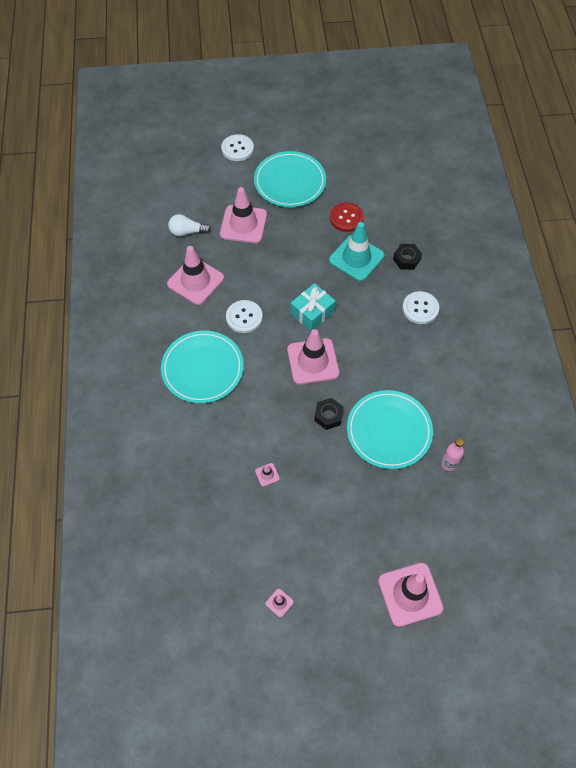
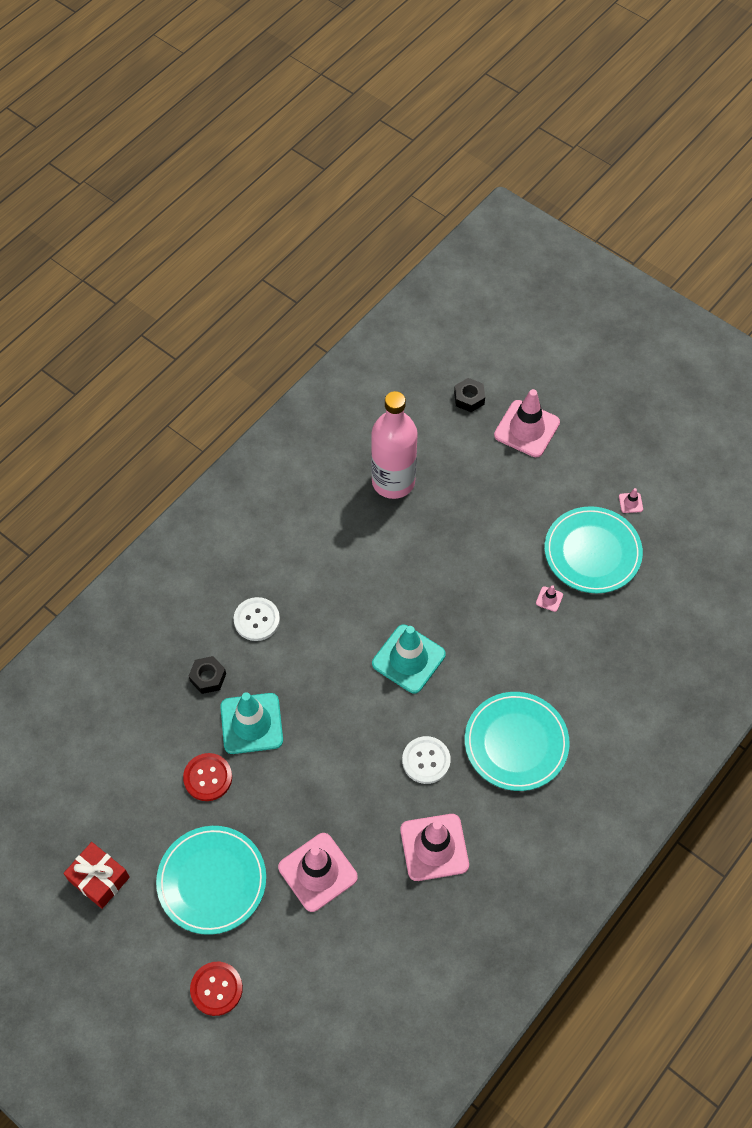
camera: 135 degrees left, 0 degrees up
white light bulb [168,214,211,237] -> none
white button [221,134,254,161] -> red button [190,962,243,1016]
pink traffic cone [287,329,339,385] -> turquoise traffic cone [372,625,446,693]
turquoise gift [291,283,336,331] -> none
black nut [314,398,344,430] -> black nut moved to [454,378,485,412]
turquoise plate [347,390,433,469] -> turquoise plate moved to [544,506,643,593]
pink bottle [441,439,464,471] -> pink bottle [371,391,418,499], size x2.42
none -> red gift [63,842,130,909]

